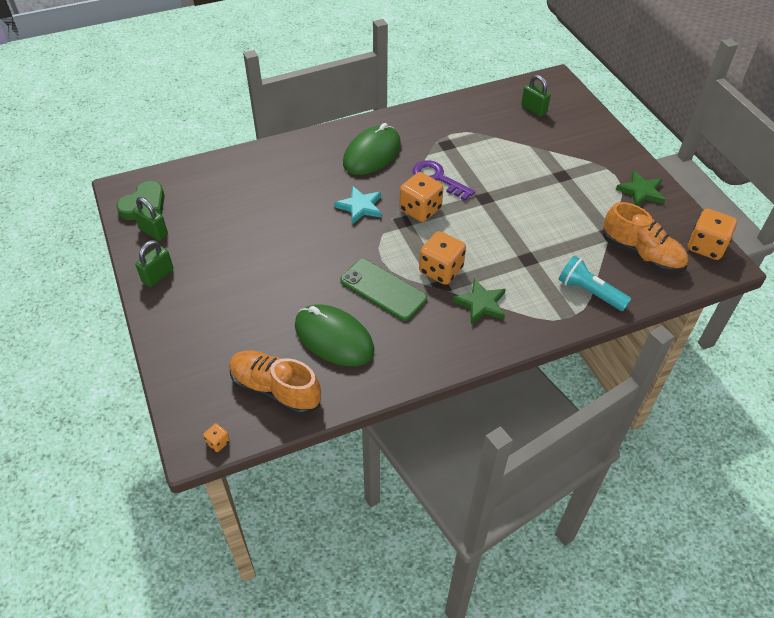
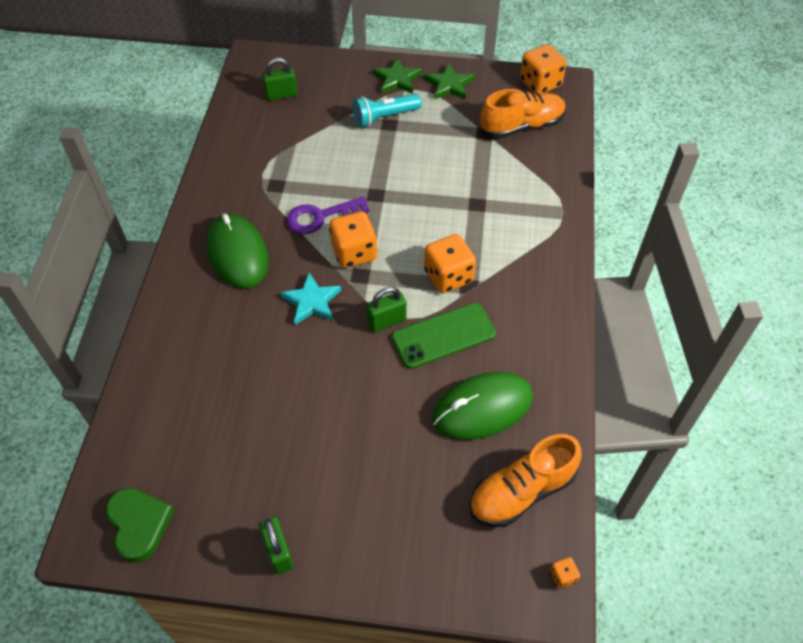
camera: 60 degrees left, 5 degrees up
green padlock [133,197,168,241] -> green padlock moved to [366,287,407,332]
green star [453,278,506,324] -> green star moved to [373,57,422,94]
turquoise flashlight [559,256,631,311] -> turquoise flashlight moved to [353,94,422,127]

